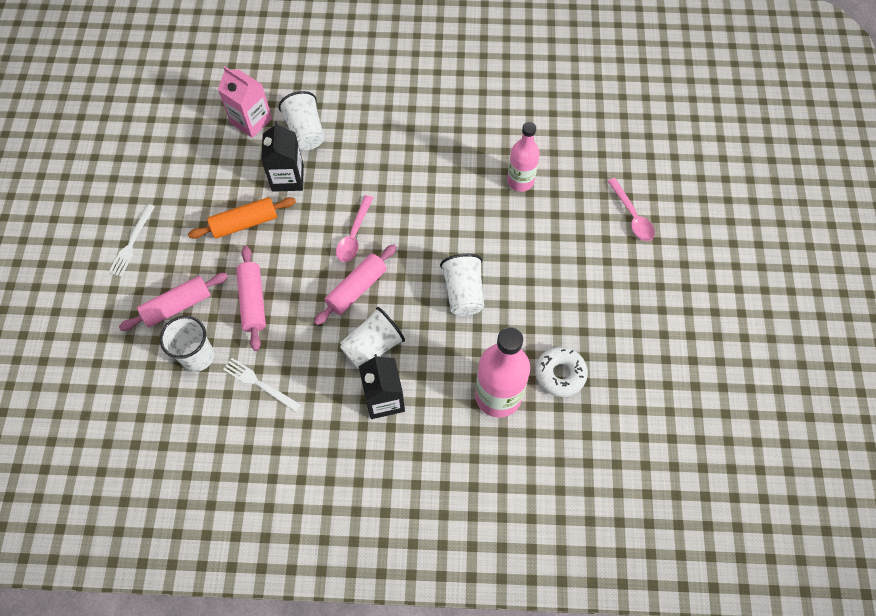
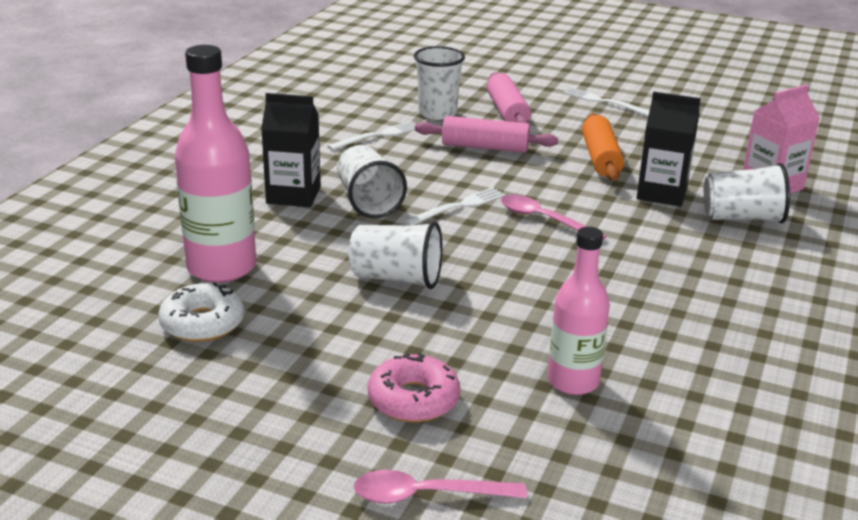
camera: 110 degrees right, 35 degrees down
pink rolling pin [314,244,397,325] -> white fork [404,187,506,226]
none -> pink donut [368,352,460,423]

